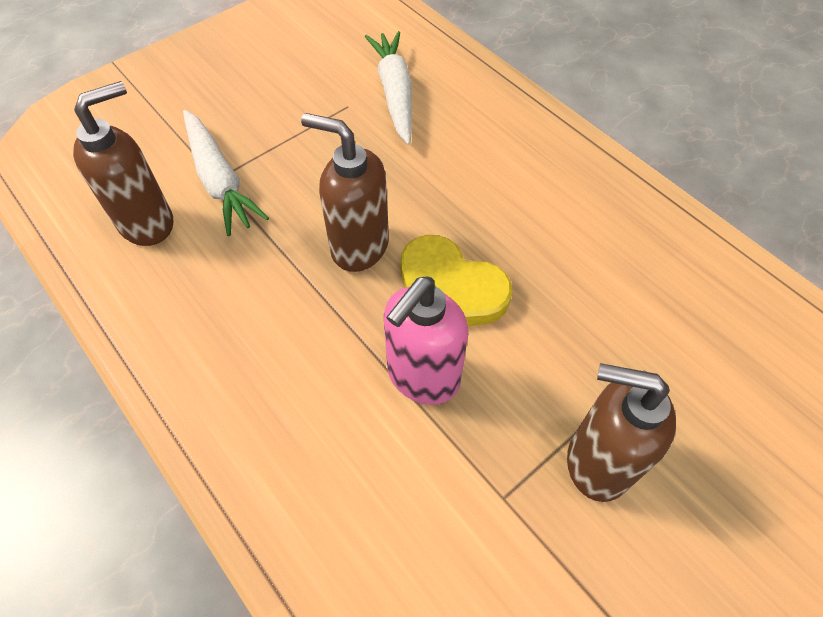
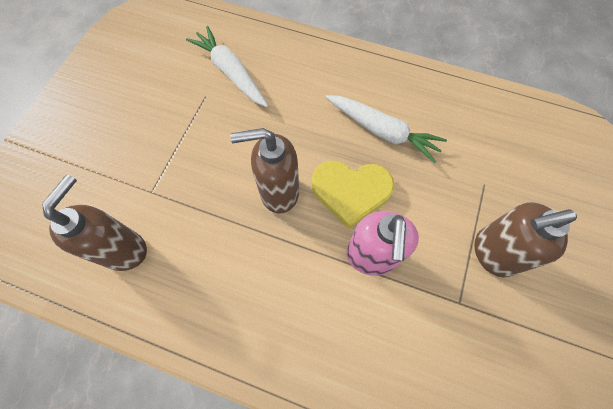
camera: 30 degrees left, 10 degrees up
white carrot [183,110,269,236] -> white carrot moved to [325,95,447,163]

